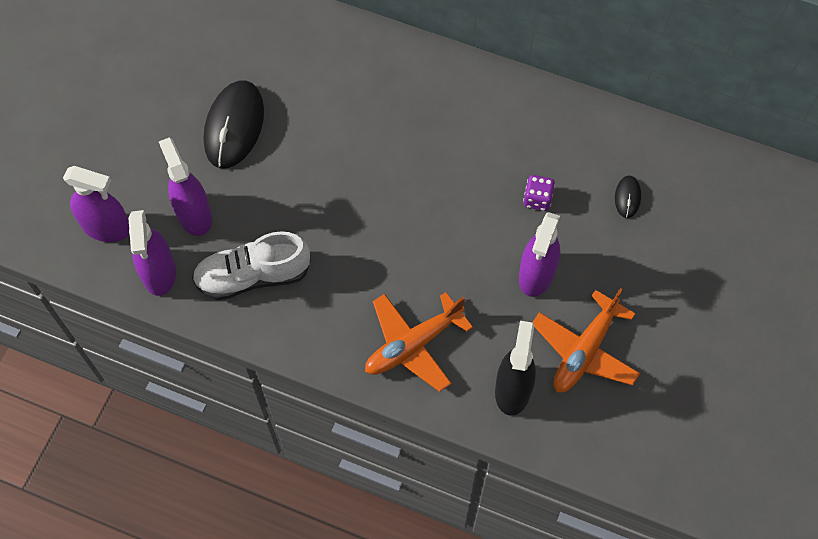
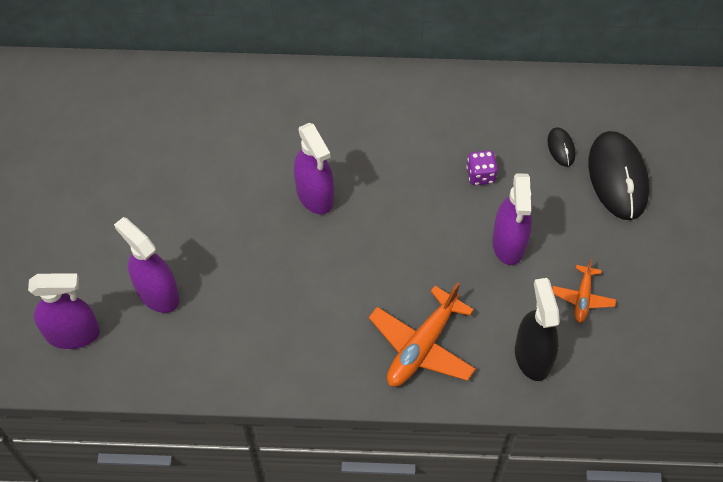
camera: 20 degrees left, 5 degrees down
purple spray bottle [128,210,176,296] -> purple spray bottle moved to [294,123,334,214]
white shoe [192,231,311,300] -> none
black mouse [204,80,264,168] -> black mouse moved to [589,131,649,220]
orange plane [532,288,640,393] -> orange plane [552,259,616,323], size x0.56

